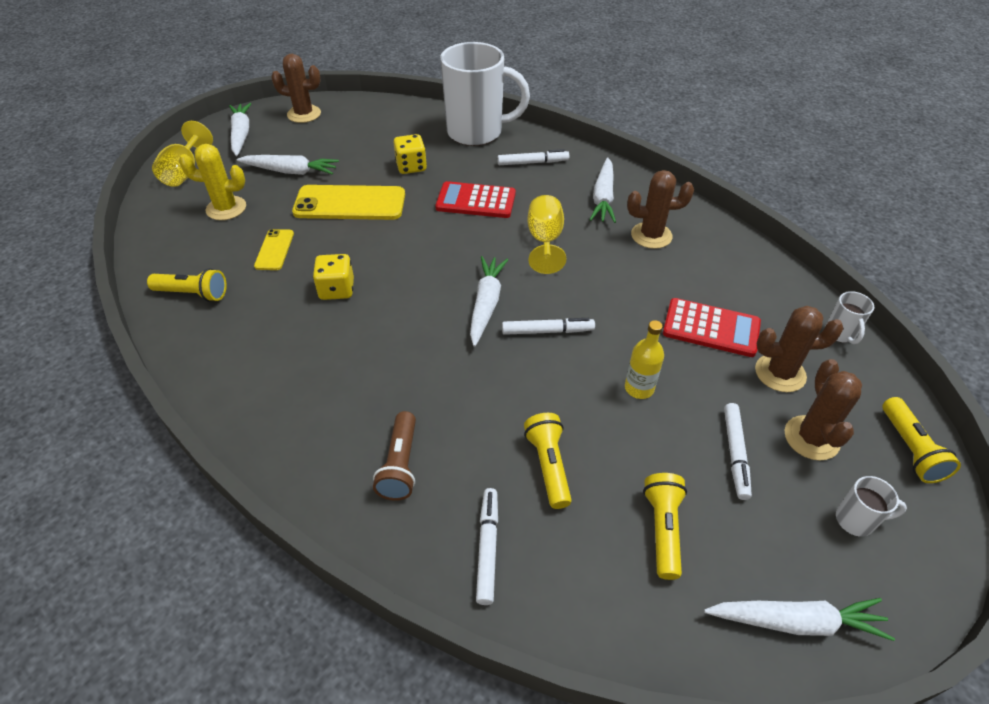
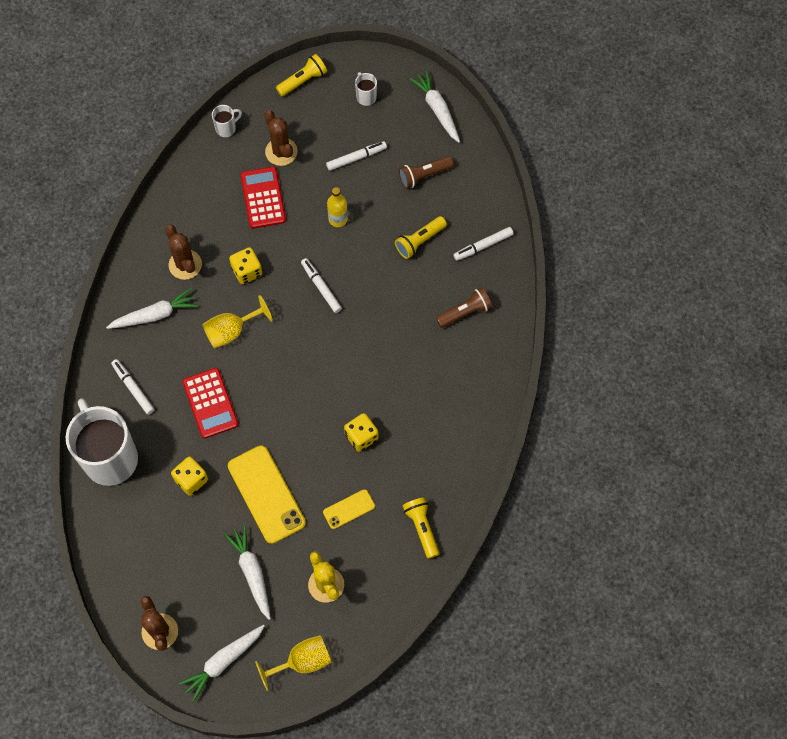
camera: 120 degrees left, 20 degrees up
white carrot [470,256,508,347] -> none
yellow flashlight [643,473,687,580] -> brown flashlight [399,156,454,189]
brown cactus [784,359,862,460] -> none
none -> yellow dice [229,247,262,284]

